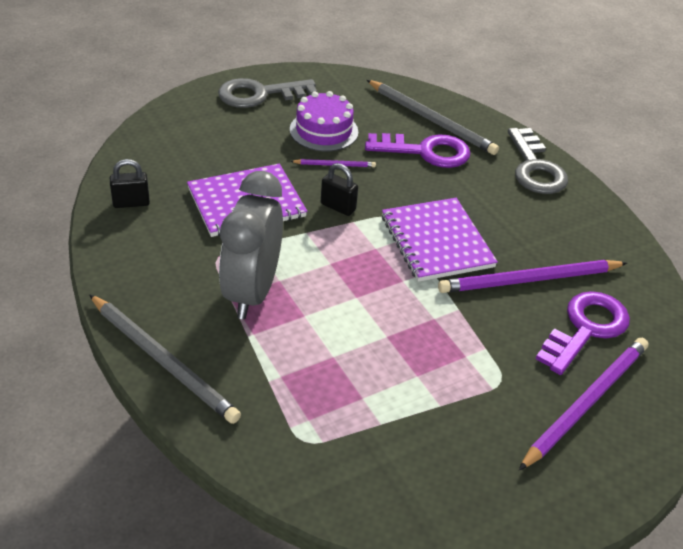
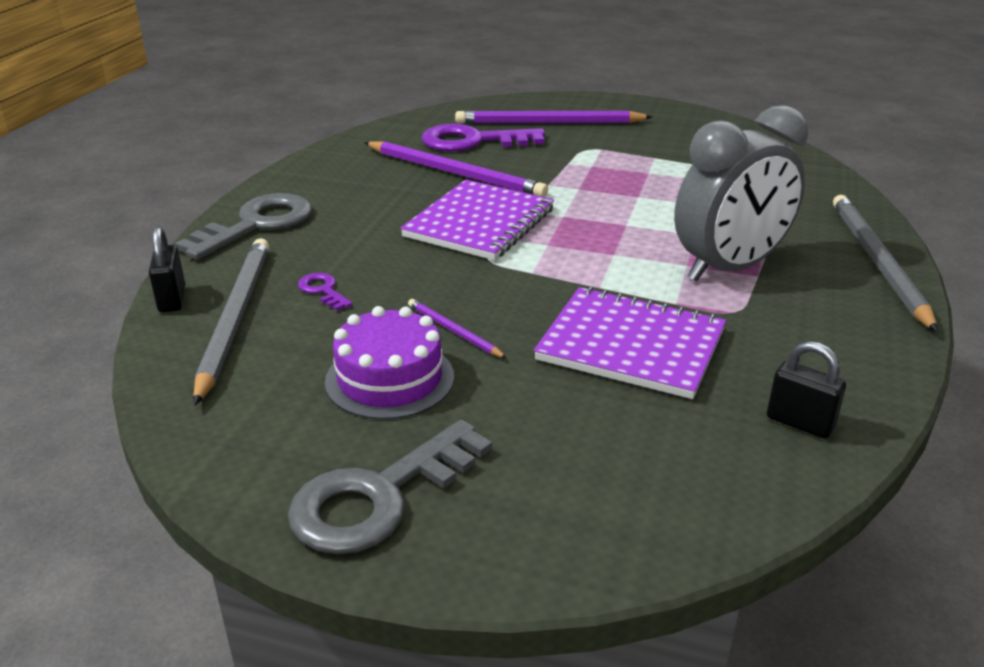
camera: 130 degrees left, 10 degrees down
grey key [218,78,317,108] -> grey key turned 105 degrees clockwise [288,420,492,554]
black padlock [321,163,358,216] -> black padlock moved to [149,226,185,312]
purple key [365,133,470,168] -> purple key [298,273,352,311], size x0.46

